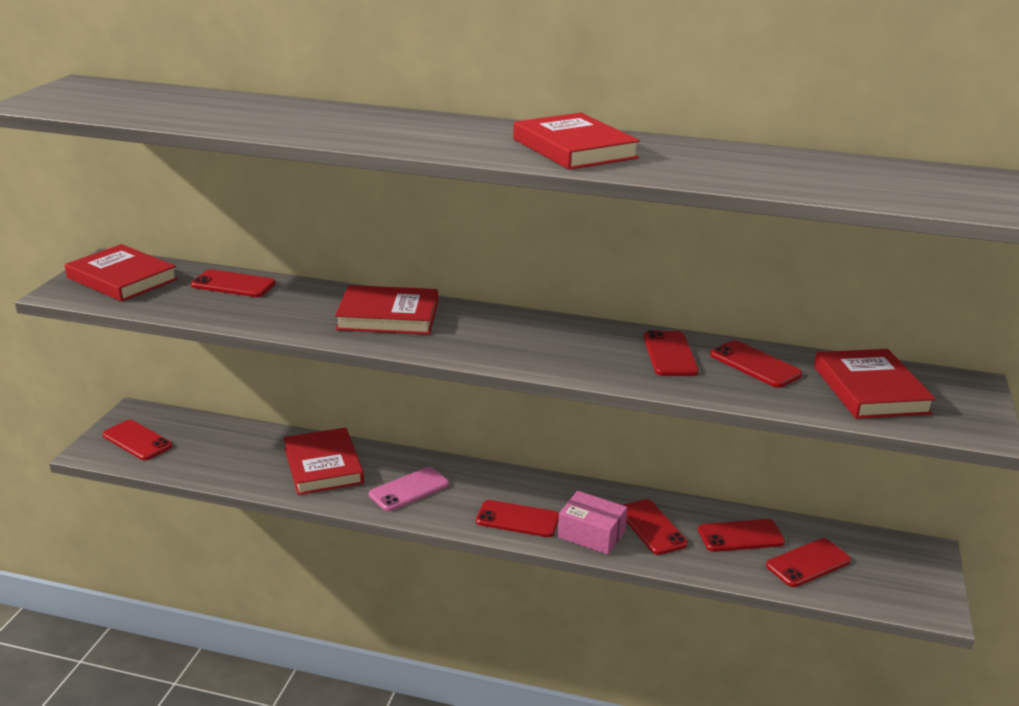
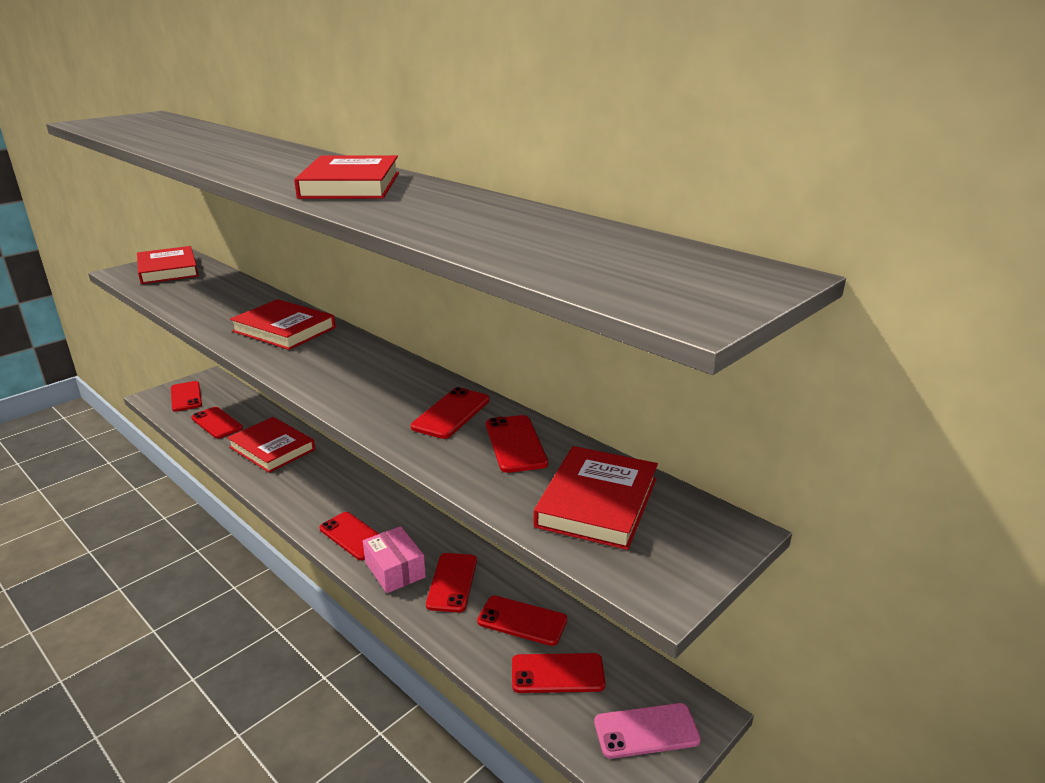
camera: 30 degrees right, 0 degrees up
red phone [191,269,276,297] -> red phone moved to [191,407,243,439]
red book [284,427,364,495] -> red book turned 60 degrees counterclockwise [227,417,315,473]
pink phone [369,467,449,511] -> pink phone moved to [594,703,701,759]

